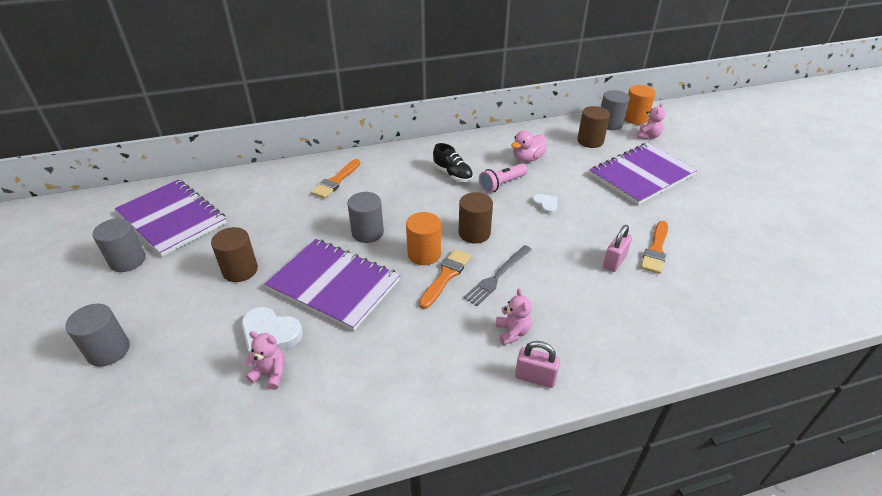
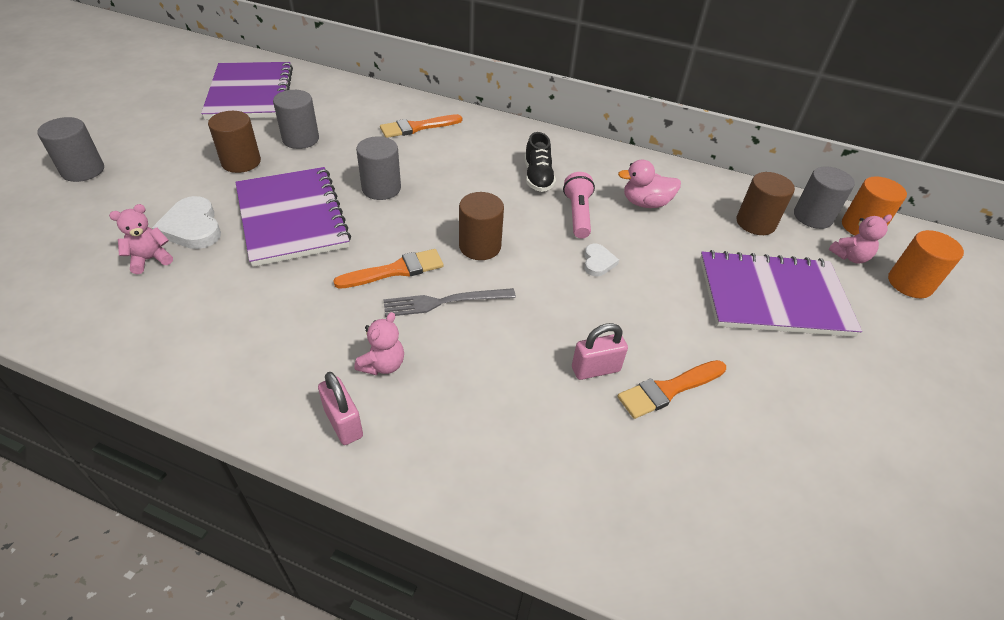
camera: 35 degrees right, 5 degrees up
grey cylinder [92,218,146,272] -> grey cylinder moved to [273,90,319,149]
pink teddy bear [244,331,285,390] -> pink teddy bear turned 90 degrees counterclockwise [109,204,173,274]
orange cylinder [406,212,441,265] -> orange cylinder moved to [888,230,964,298]
pink flashlight [479,163,528,193] -> pink flashlight turned 90 degrees clockwise [563,172,595,239]

